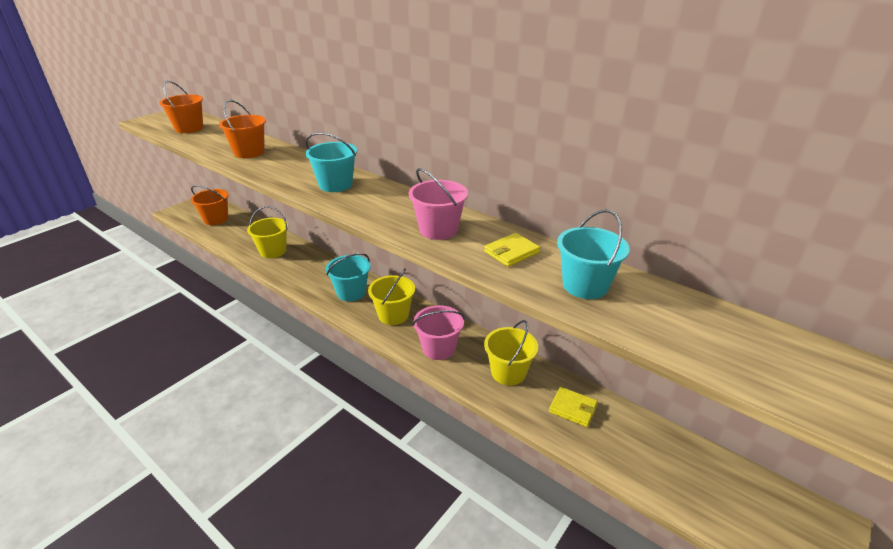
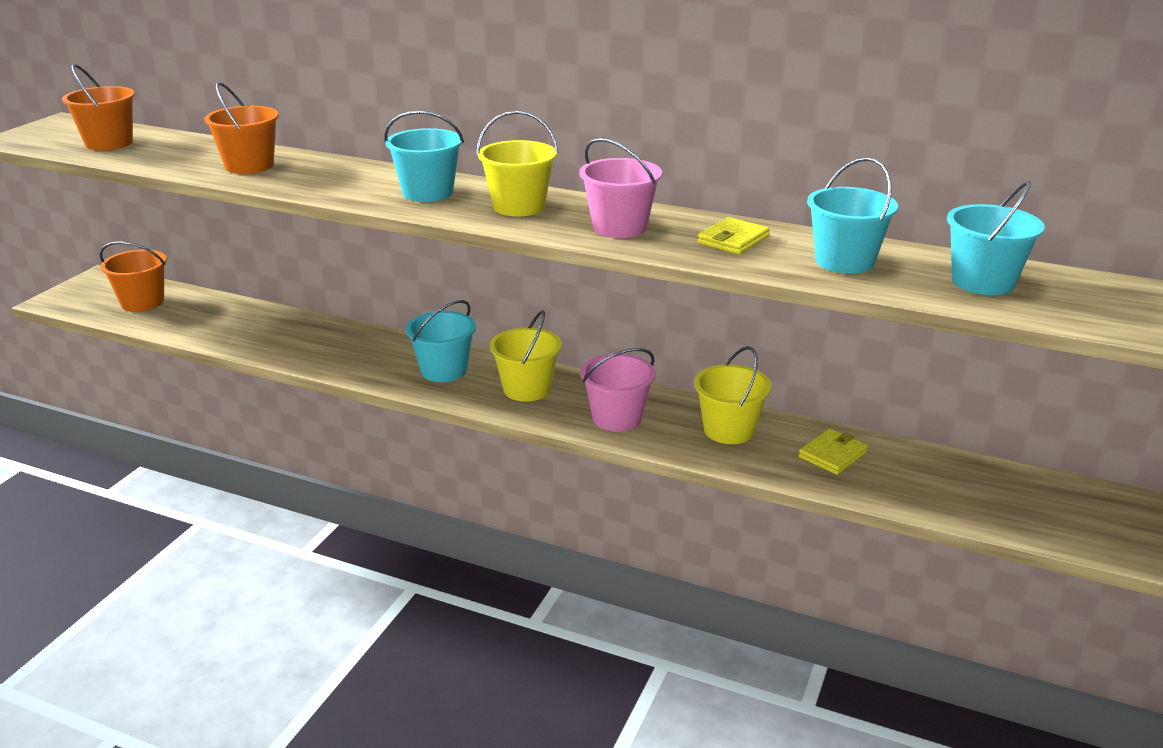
camera: 15 degrees left, 5 degrees down
yellow bucket [247,206,288,258] -> yellow bucket moved to [476,110,558,216]
yellow wallet [549,387,598,427] -> yellow wallet turned 60 degrees counterclockwise [798,429,868,475]
none -> turquoise bucket [947,181,1045,295]

